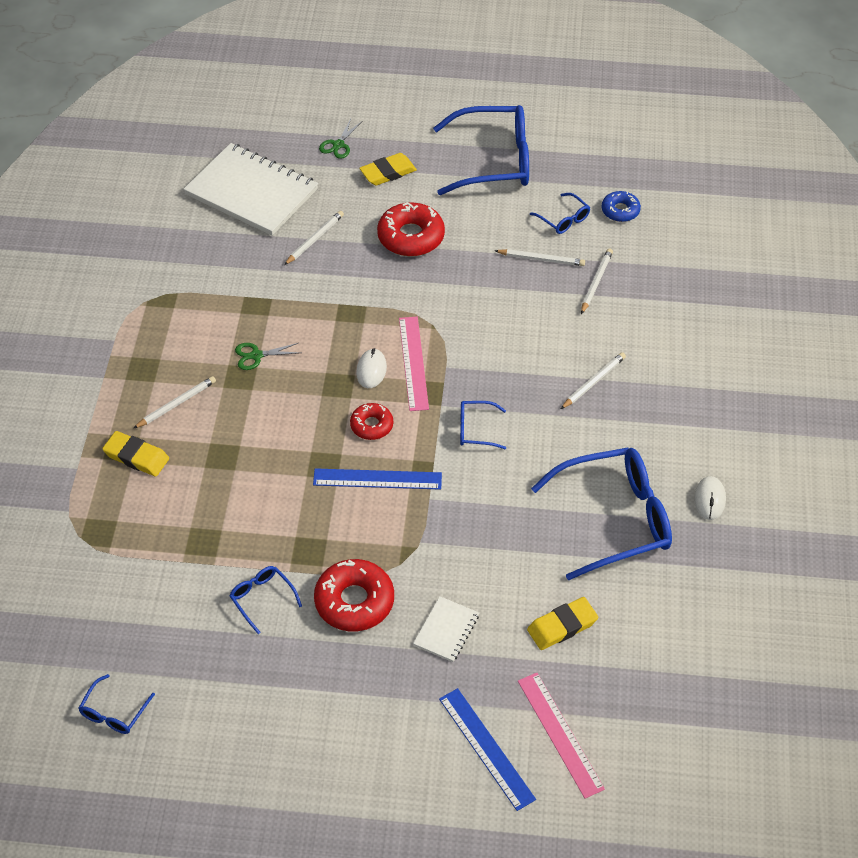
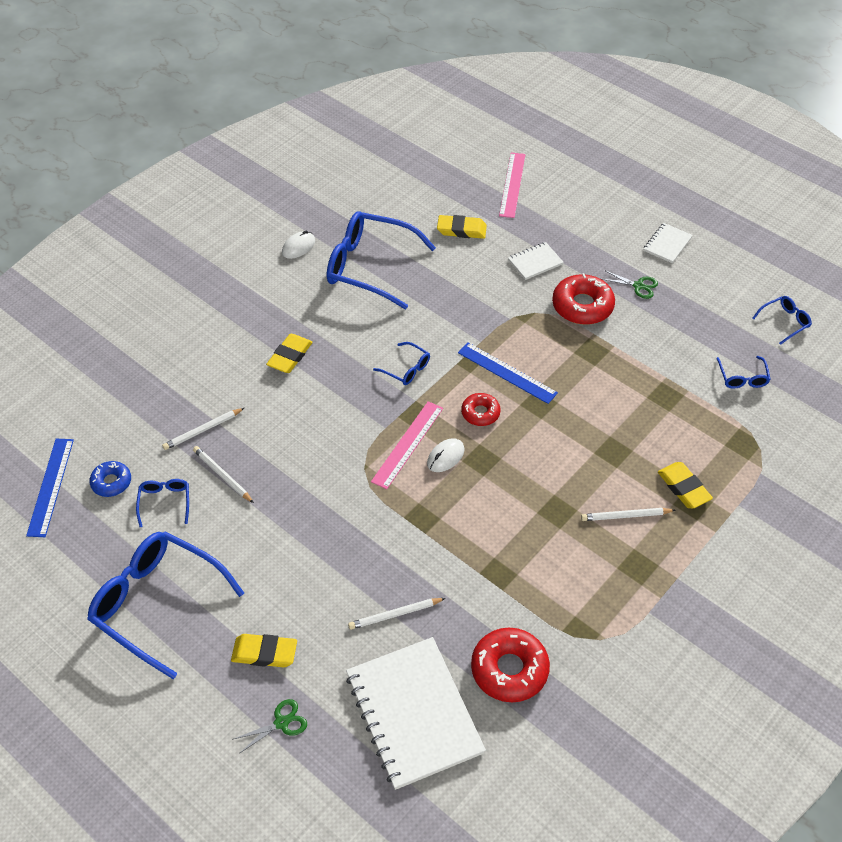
camera: 145 degrees left, 0 degrees up
blue glasses [230,566,302,634] -> blue glasses moved to [716,356,771,389]
green scissors [235,343,299,370] -> green scissors moved to [602,270,658,299]
red donut [377,202,445,256] -> red donut moved to [471,628,550,702]
blue ruler [439,688,536,811] -> blue ruler moved to [26,439,74,537]
white pencil [561,352,626,409] -> yellow eraser [266,334,313,373]
none -> white notebook [643,223,693,263]

